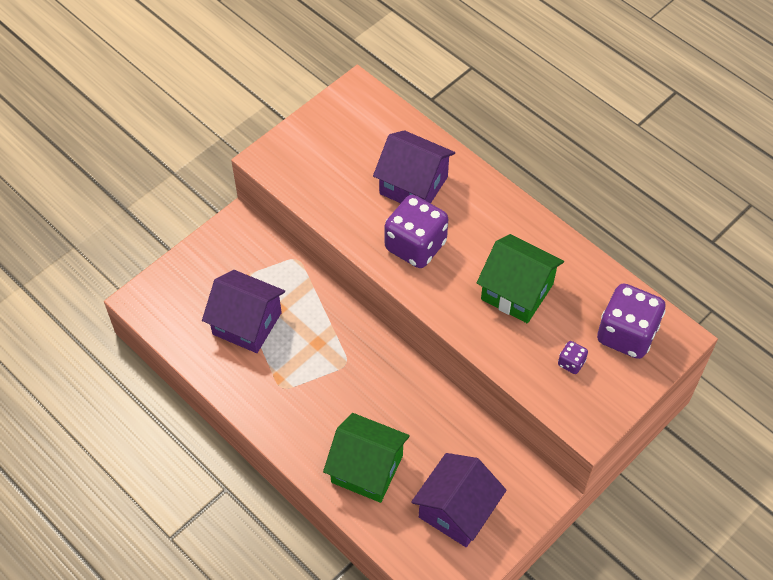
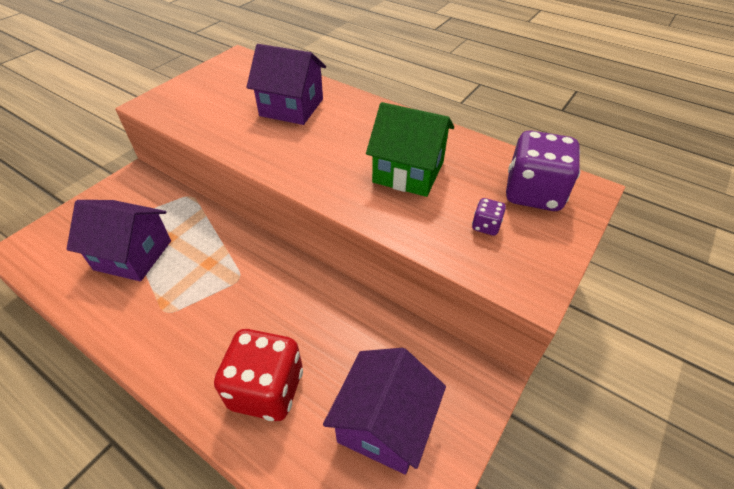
camera: 10 degrees left, 10 degrees down
green house [323,413,410,503] -> red dice [214,329,303,421]
purple dice [385,195,448,268] -> none

